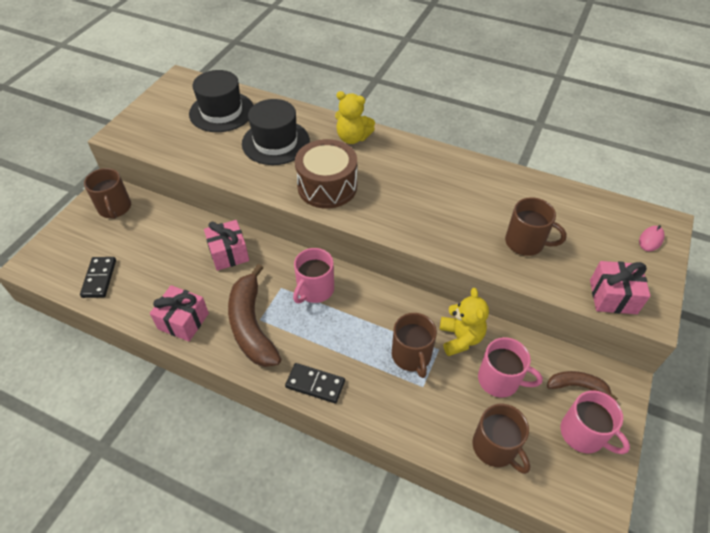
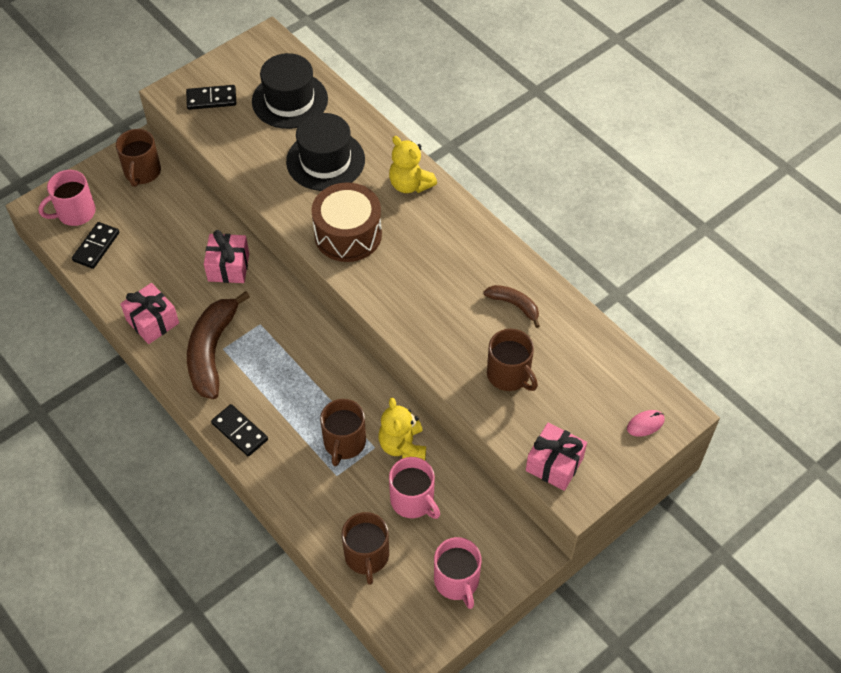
camera: 25 degrees right, 5 degrees up
pink mug [293,248,334,303] -> pink mug moved to [38,170,96,226]
yellow teddy bear [440,288,489,356] -> yellow teddy bear turned 150 degrees clockwise [378,398,426,460]
brown banana [547,371,618,401] -> brown banana moved to [483,285,540,328]
none -> black domino [186,85,236,110]

